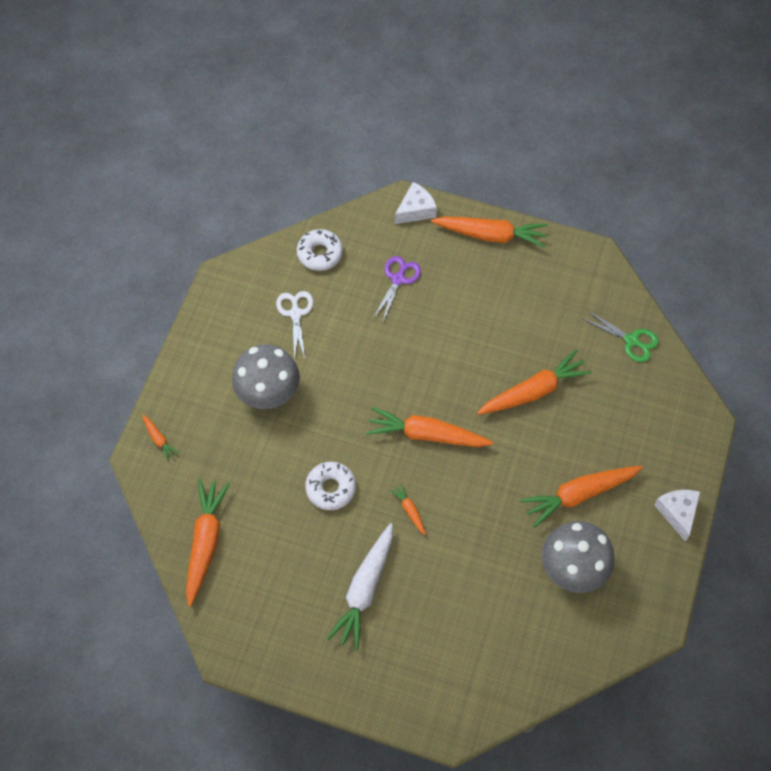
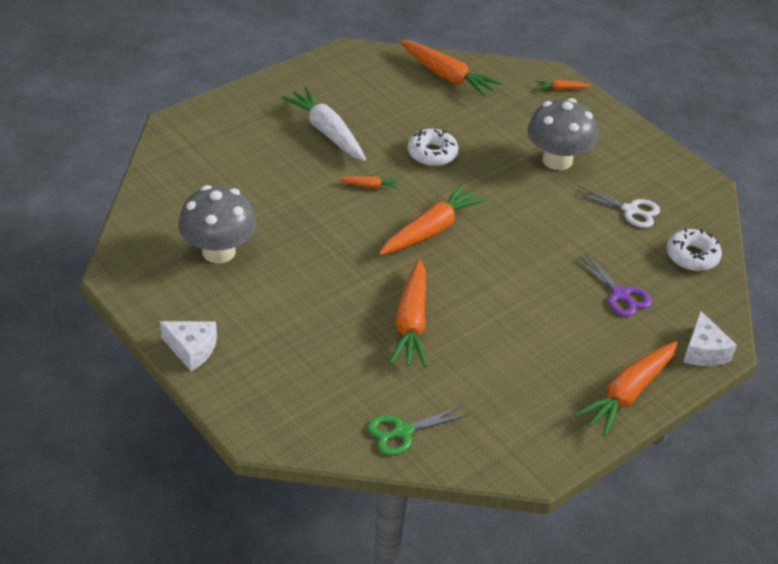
camera: 120 degrees right, 20 degrees down
orange carrot [520,466,643,528] -> none

